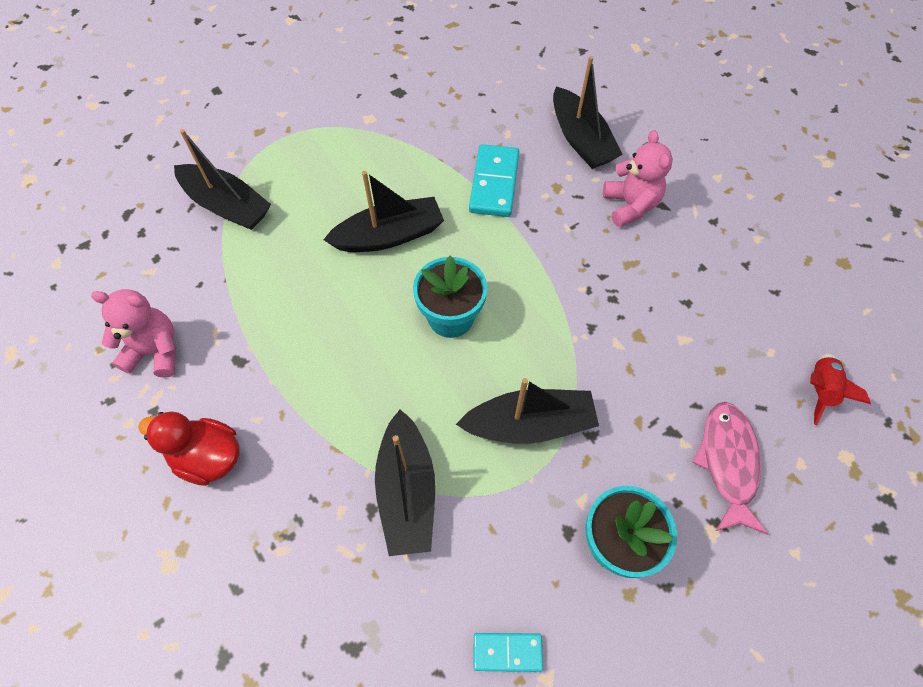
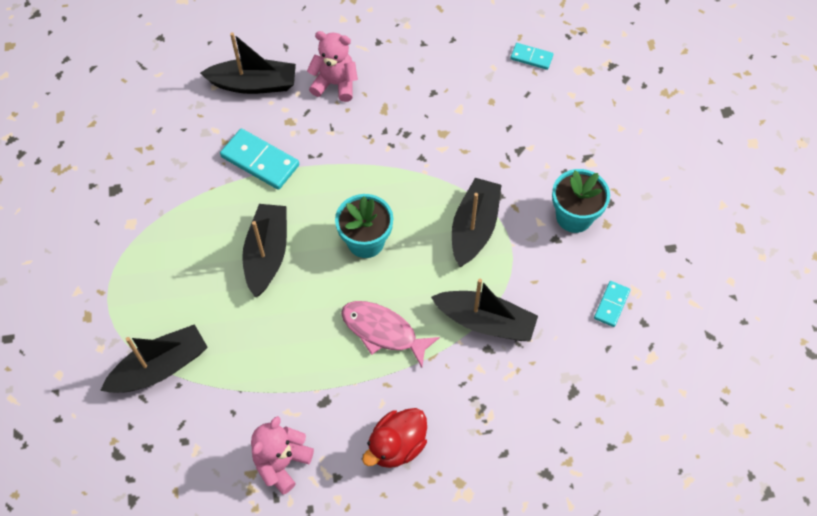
camera: 65 degrees left, 0 degrees up
pink fish [693,402,768,535] -> pink fish moved to [341,301,440,368]
red rocket [810,353,871,425] -> turquoise domino [510,43,553,70]

